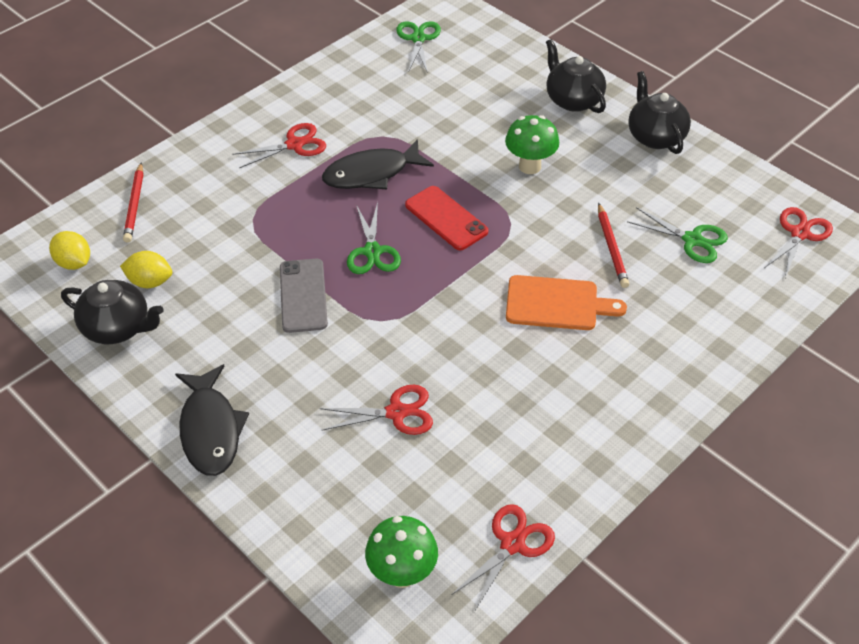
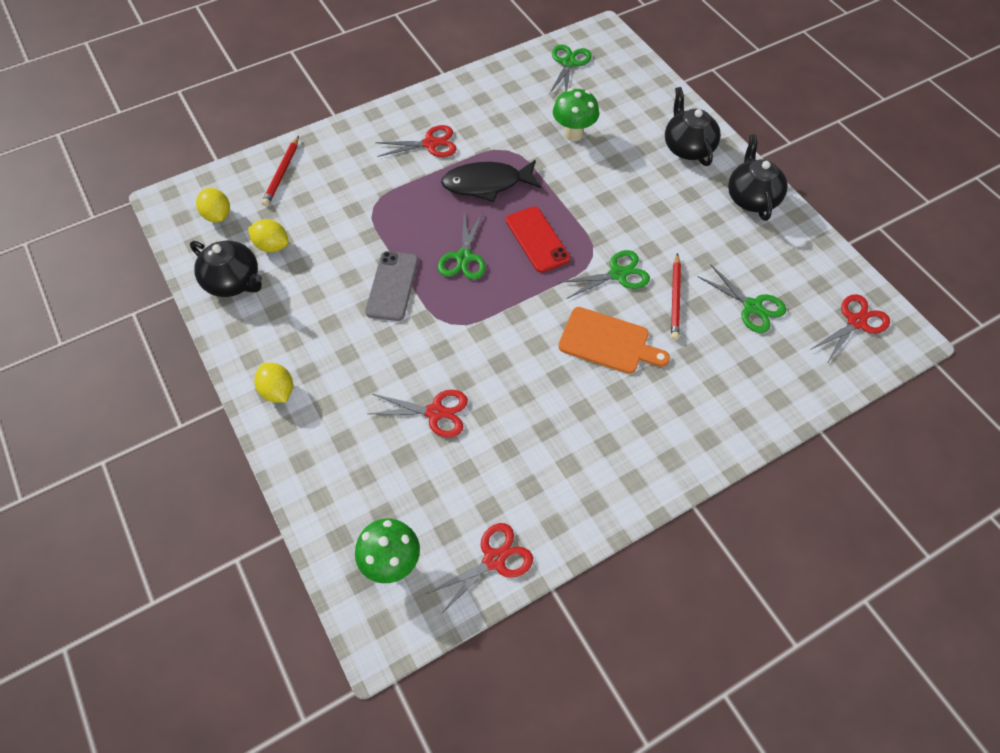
camera: 15 degrees right, 10 degrees up
black fish [175,364,249,476] -> yellow lemon [255,363,293,403]
green mushroom [505,115,559,174] -> green mushroom moved to [553,88,599,141]
none -> green scissors [559,250,650,299]

